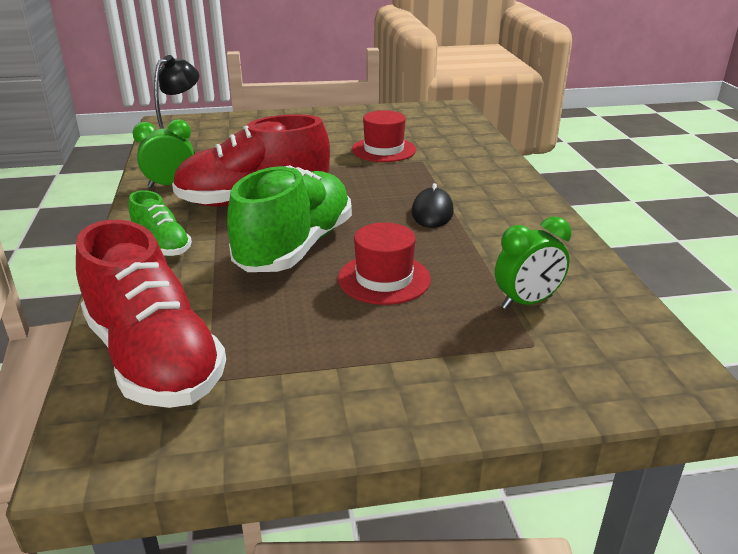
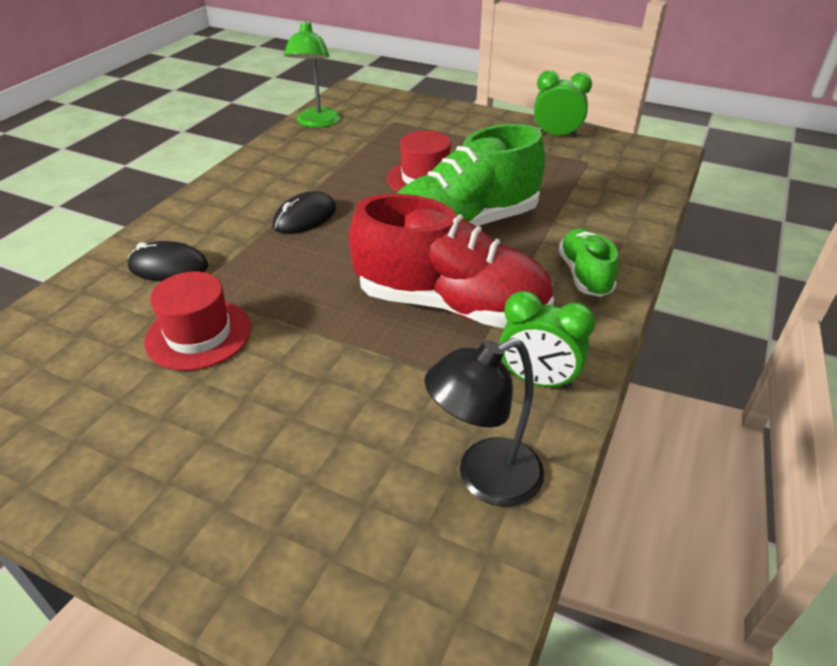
camera: 145 degrees left, 10 degrees up
red shoe [76,220,226,408] -> none
green clock [495,217,571,309] -> green clock moved to [534,70,592,138]
none -> black mouse [128,241,208,281]
none -> green lamp [284,20,340,128]

